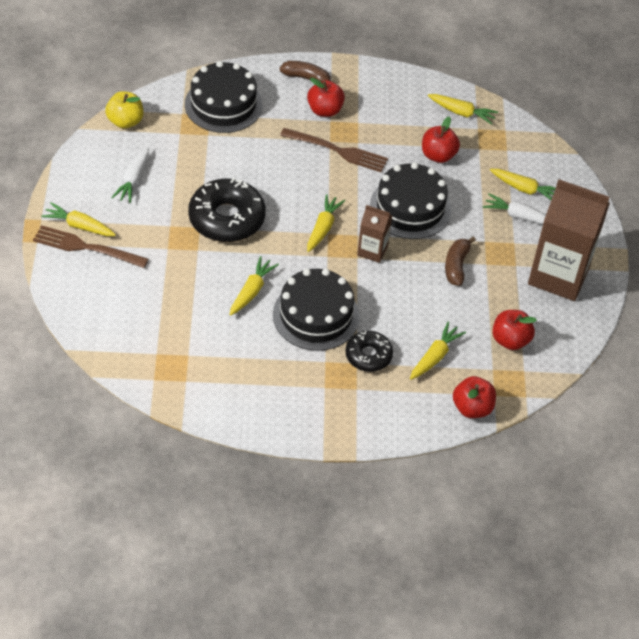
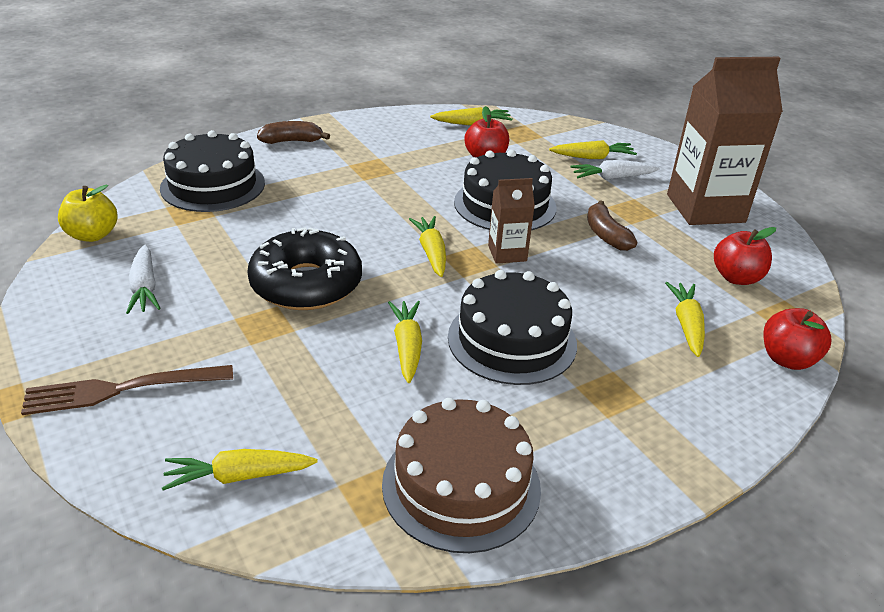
camera: 30 degrees left, 15 degrees down
yellow carrot [41,202,116,236] -> yellow carrot moved to [162,449,318,491]
brown fork [280,128,388,172] -> none
red apple [307,78,345,117] -> none
black donut [346,331,393,372] -> none
none -> brown cake [382,398,541,553]

